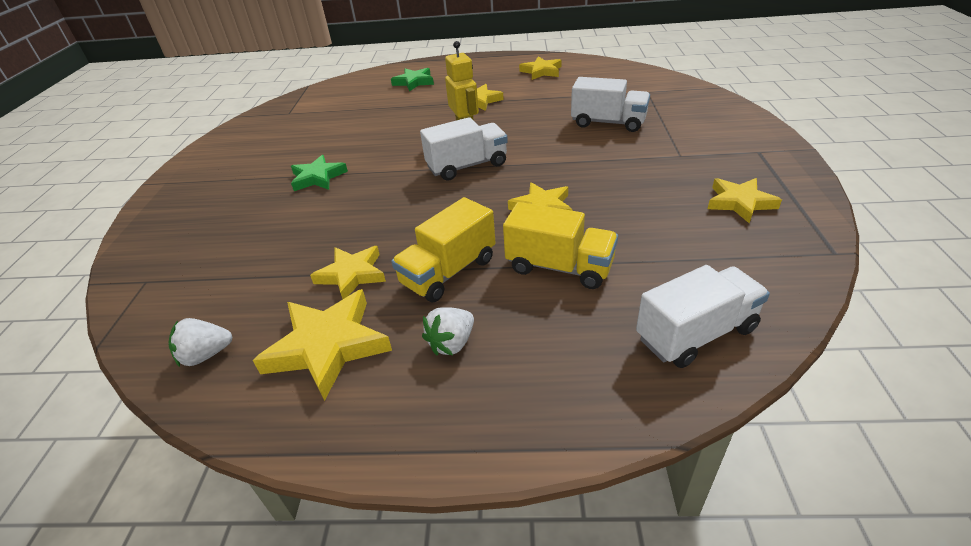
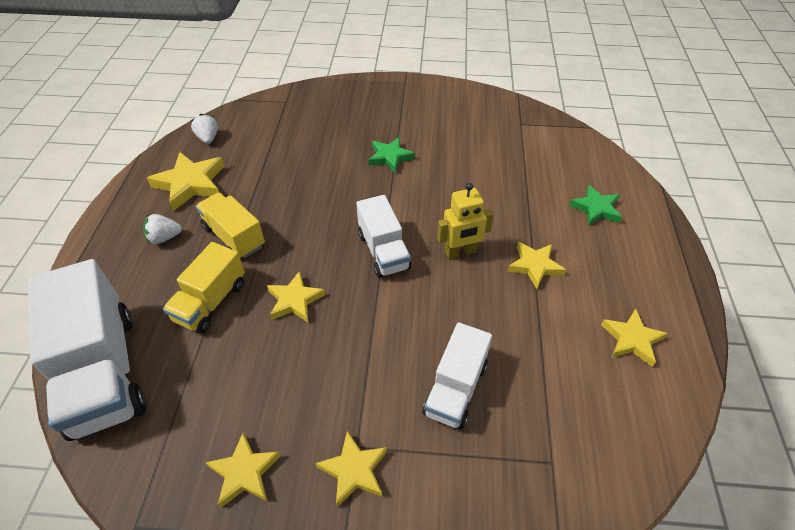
camera: 90 degrees right, 10 degrees up
yellow star [310,246,386,299] -> yellow star moved to [316,431,387,507]
white strawberry [422,307,474,355] -> white strawberry turned 60 degrees counterclockwise [143,214,182,244]
white truck [636,265,770,368] -> white truck [28,259,146,441], size x1.71

